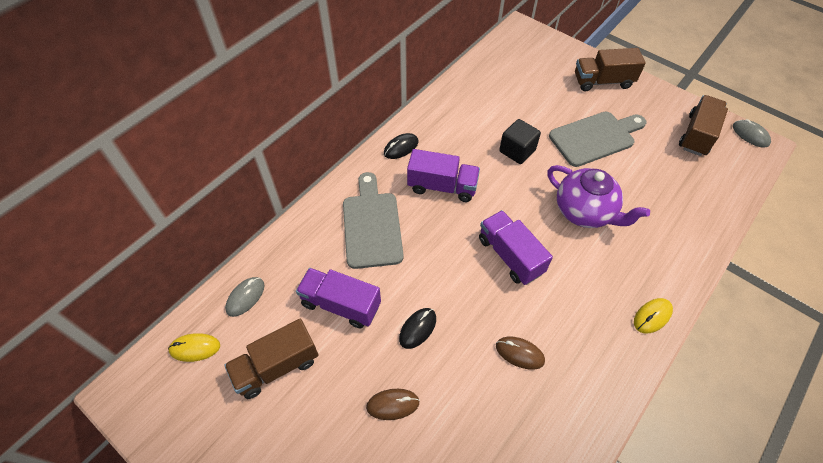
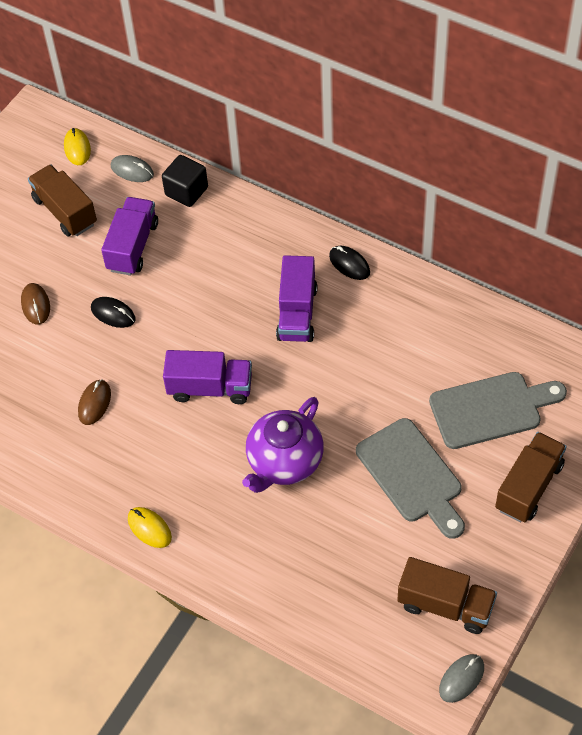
camera: 85 degrees right, 0 degrees up
grey cutting board [343,172,404,269] -> grey cutting board moved to [429,372,567,449]
purple truck [479,210,553,285] -> purple truck turned 45 degrees clockwise [163,350,252,404]
black cube [499,119,541,164] -> black cube moved to [162,155,208,207]
brown truck [575,48,646,92] -> brown truck turned 45 degrees clockwise [495,432,567,522]

